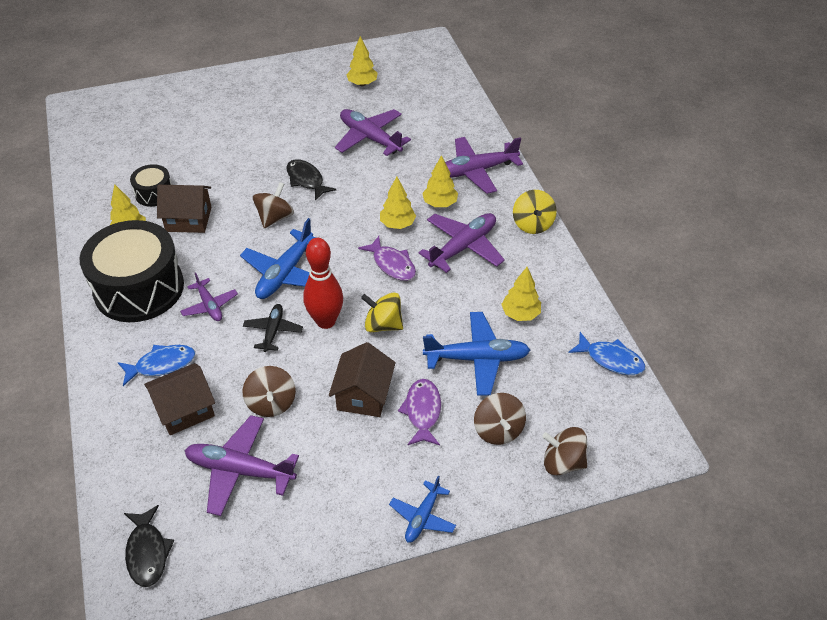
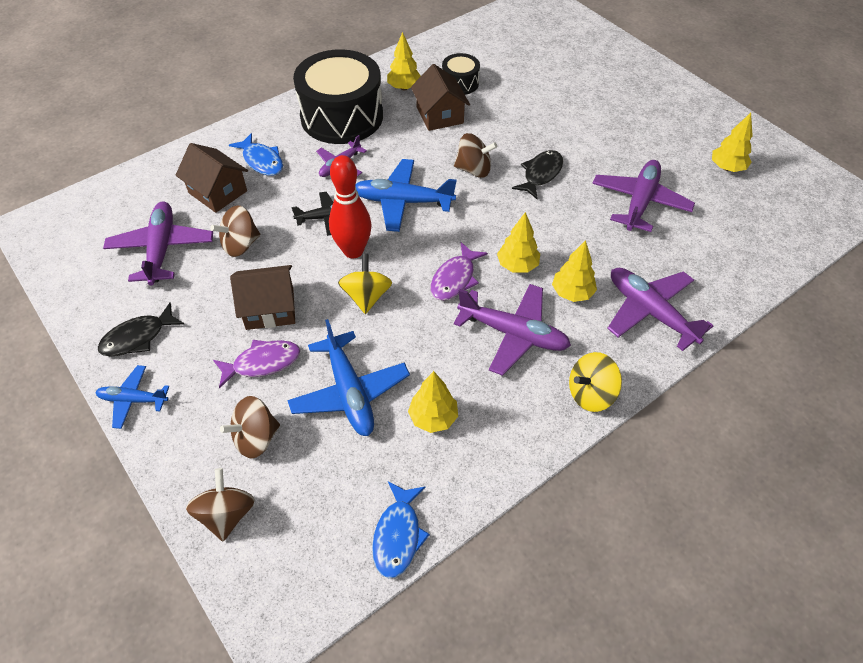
camera: 70 degrees right, 5 degrees up
black fish [124,505,174,587] -> black fish moved to [98,303,184,357]

